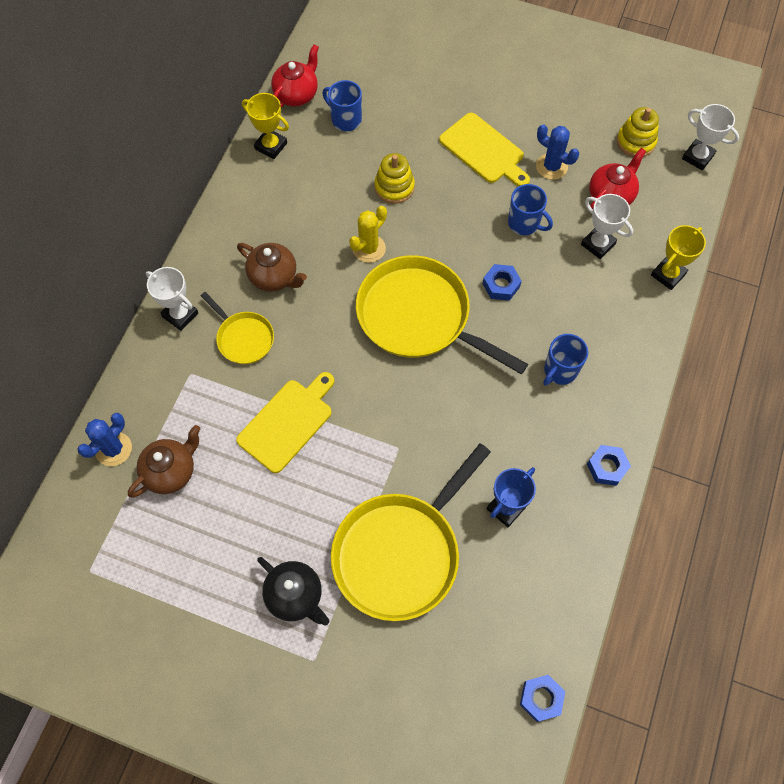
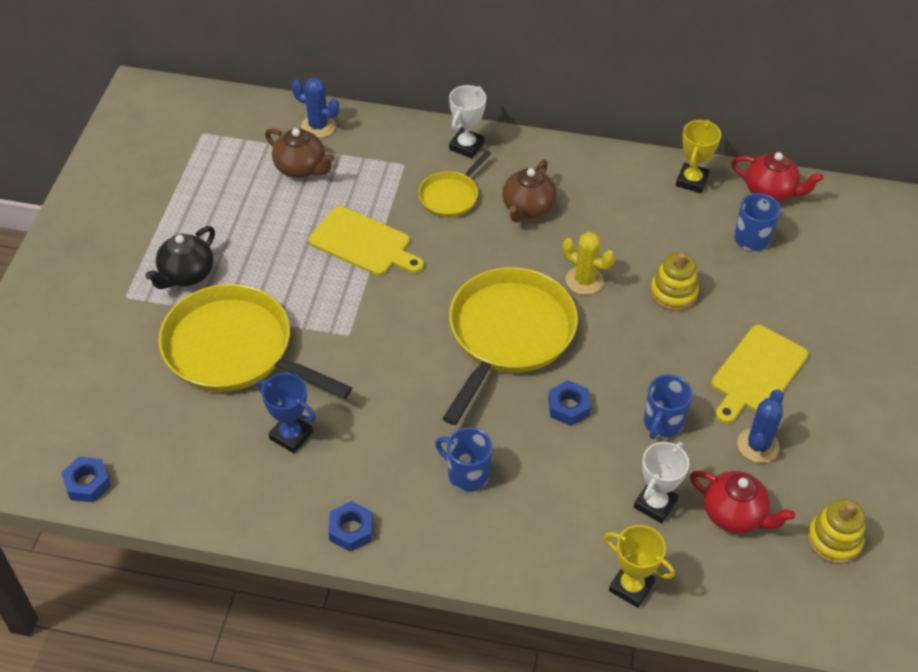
camera: 80 degrees right, 15 degrees down
white trophy [682,104,739,170] -> none

